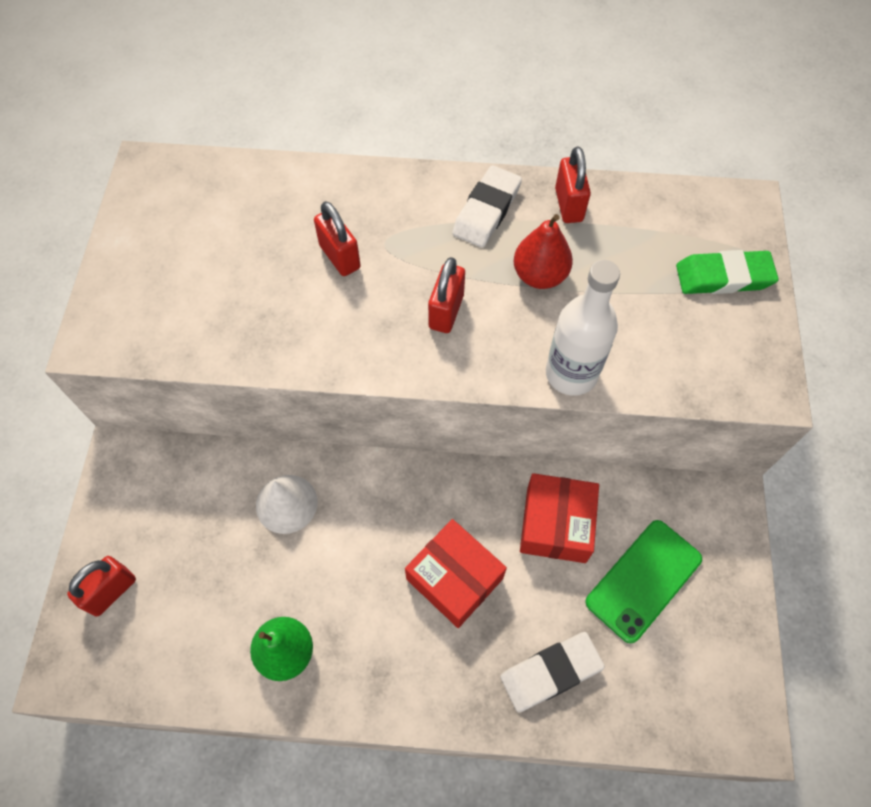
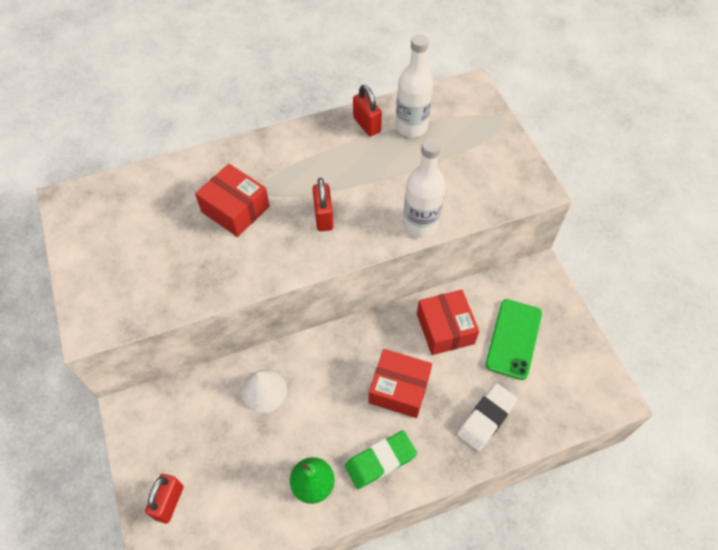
camera: 25 degrees left, 5 degrees down
red padlock [314,201,360,276] -> red box [195,164,269,237]
white eraser [452,165,522,248] -> none
red pear [514,214,573,289] -> none
green eraser [676,250,779,294] -> green eraser moved to [345,431,417,489]
none -> white bottle [396,34,433,137]

